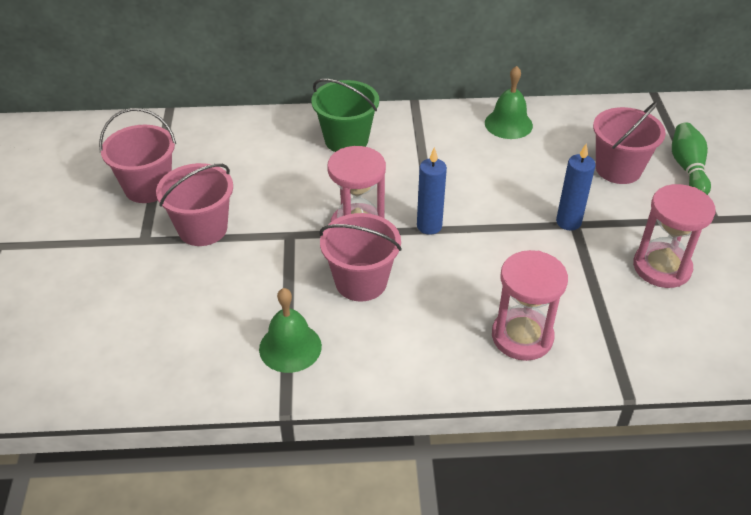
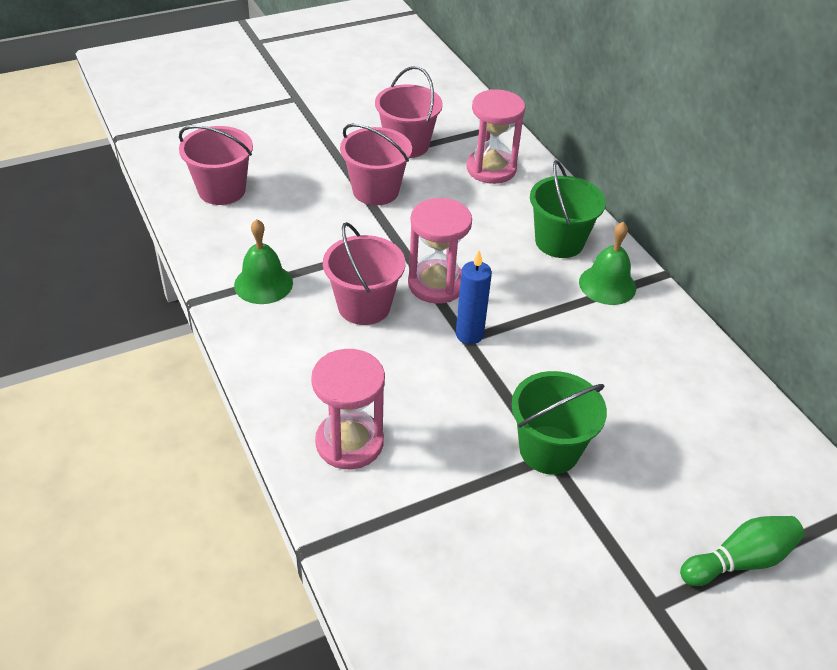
camera: 65 degrees right, 0 degrees up
green bell [485,66,533,139] -> green bell moved to [579,222,636,305]
blue candle [556,144,595,230] -> green bucket [511,371,607,475]
pink bucket [593,101,666,184] -> pink bucket moved to [179,125,253,205]
pink hourglass [633,184,716,288] -> pink hourglass moved to [467,89,525,184]

